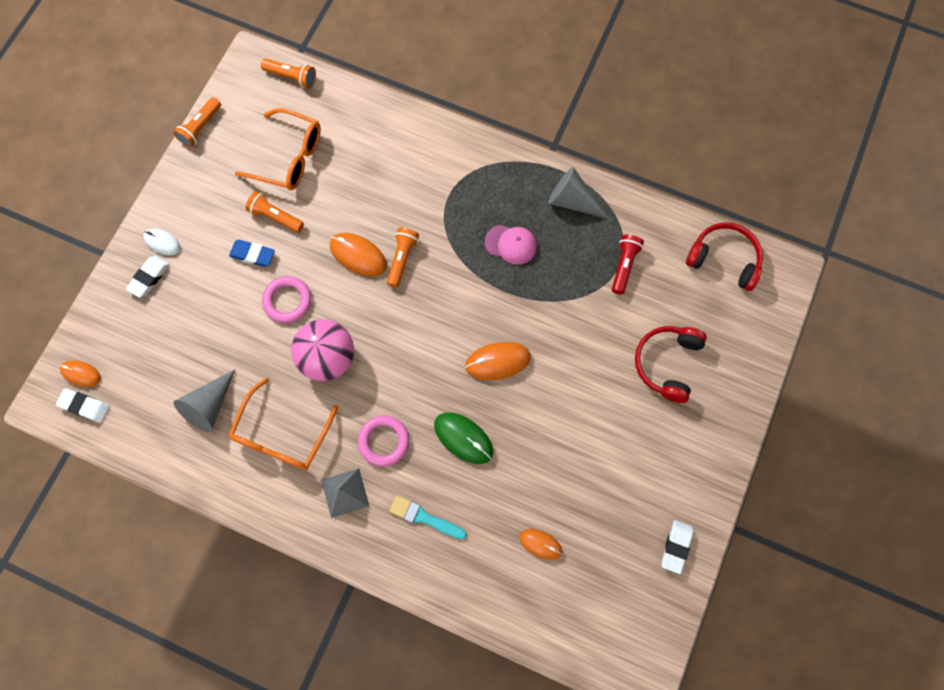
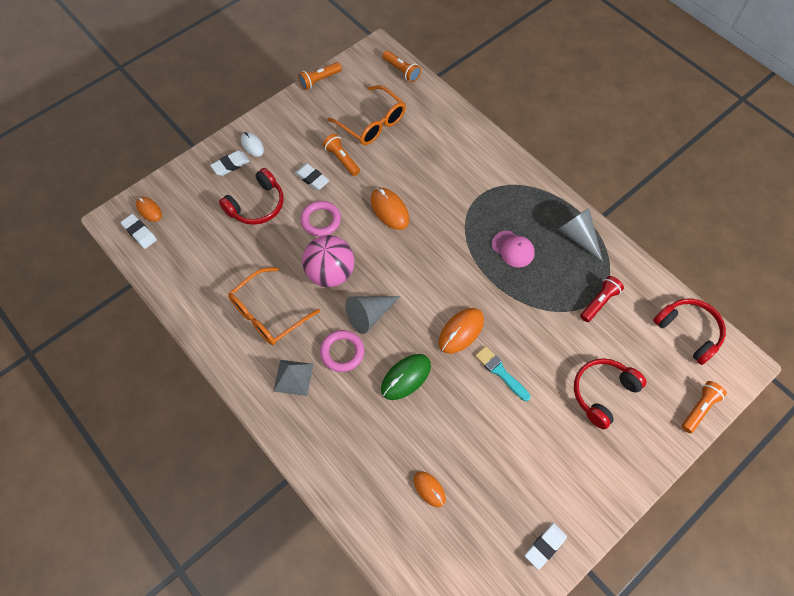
camera: 25 degrees right, 10 degrees down
grey cone [173,370,235,432] -> grey cone moved to [345,296,401,334]
blue eraser [229,240,275,267] -> white eraser [295,163,329,190]
orange flashlight [387,227,419,287] -> orange flashlight moved to [682,381,727,433]
turquoise brush [389,495,467,539] -> turquoise brush moved to [475,346,530,401]
green mouse [434,412,493,464] -> green mouse turned 75 degrees clockwise [381,354,431,400]
orange mouse [465,342,531,380] -> orange mouse turned 60 degrees counterclockwise [439,308,484,354]
none -> red headphones [219,168,284,225]

